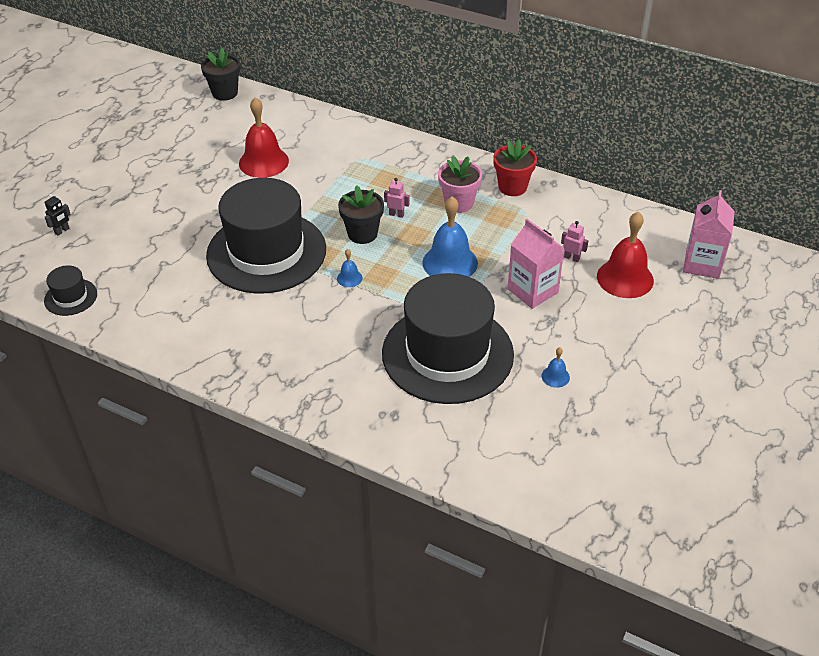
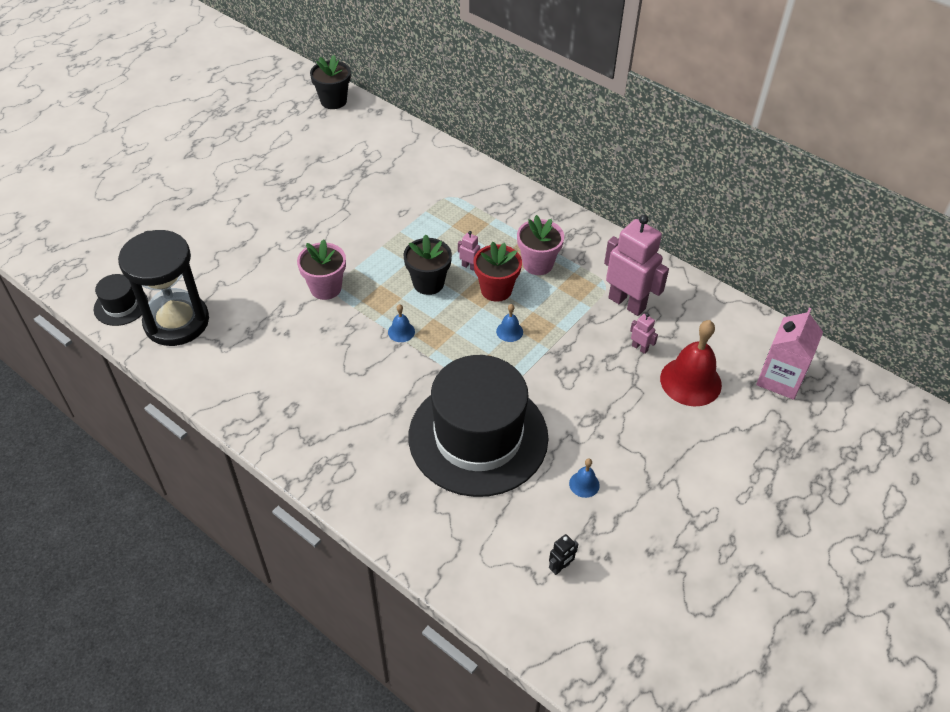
camera: 10 degrees right, 5 degrees up
black robot [45,194,71,236] -> black robot moved to [549,534,578,575]
black hat [206,178,326,294] -> pink flower pot [297,239,346,300]
red bell [239,97,289,178] -> none
blue bell [422,196,478,277] -> blue bell [496,304,523,342], size x0.46
red flower pot [493,139,537,196] -> red flower pot moved to [474,242,522,302]
pink carton [508,219,565,309] -> none
none -> black hourglass [118,230,209,346]
none -> pink robot [604,215,669,316]

